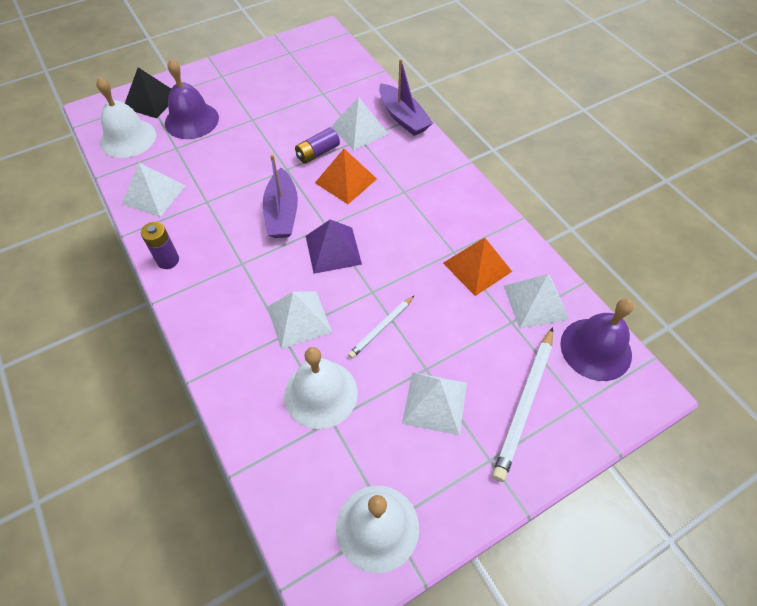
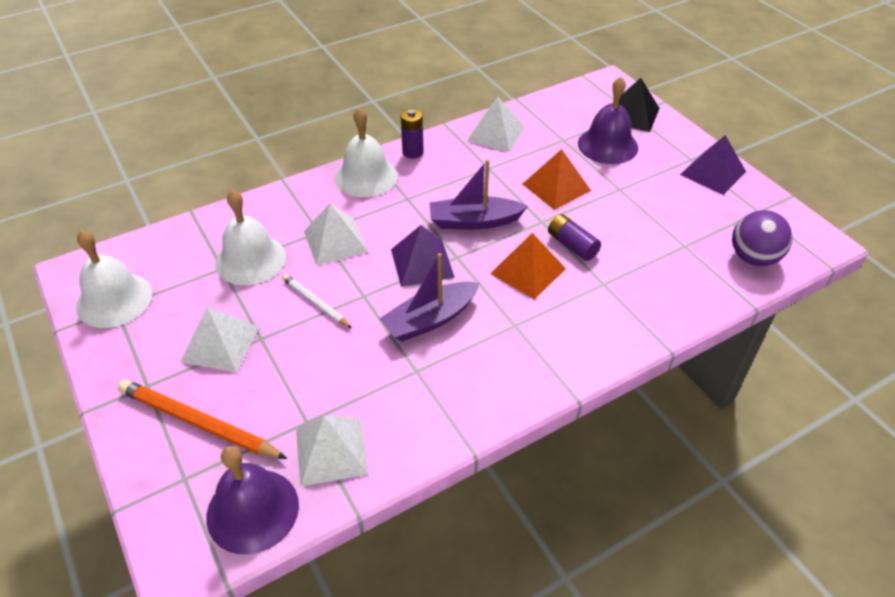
camera: 90 degrees right, 10 degrees down
white bell [96,77,156,158] -> white bell moved to [335,107,398,197]
white pyramid [331,97,388,150] -> none
purple boat [379,59,433,136] -> purple boat moved to [379,253,480,342]
orange pyramid [443,238,512,296] -> orange pyramid moved to [523,149,591,210]
white pencil [492,327,553,482] -> orange pencil [118,379,287,459]
none -> purple pyramid [680,135,746,195]
none -> purple ball [732,210,793,266]

